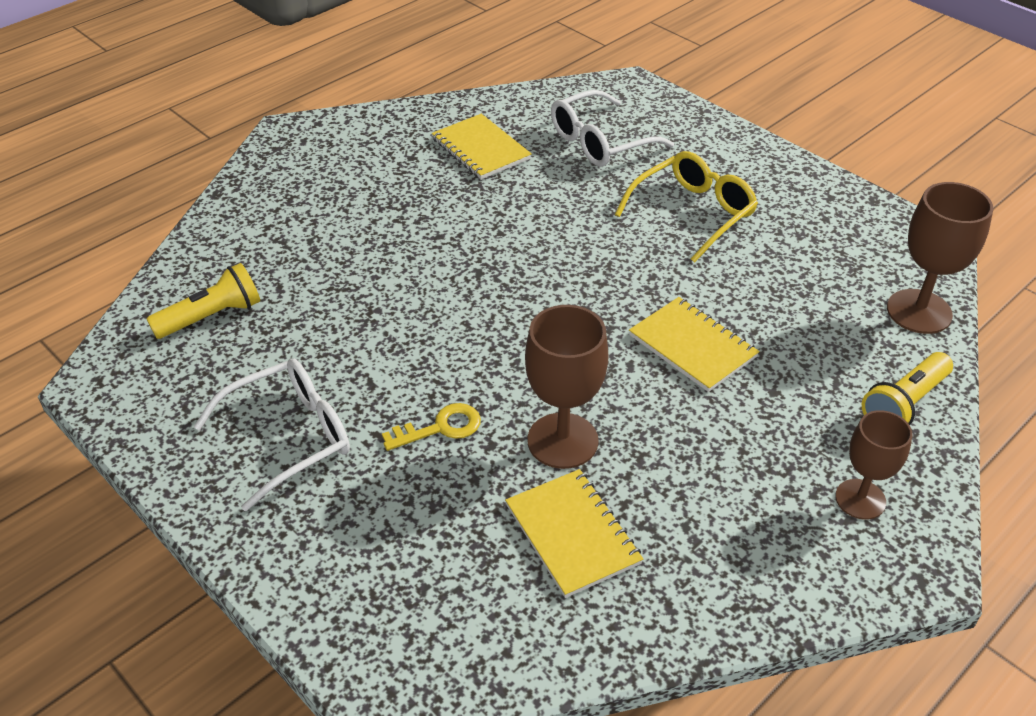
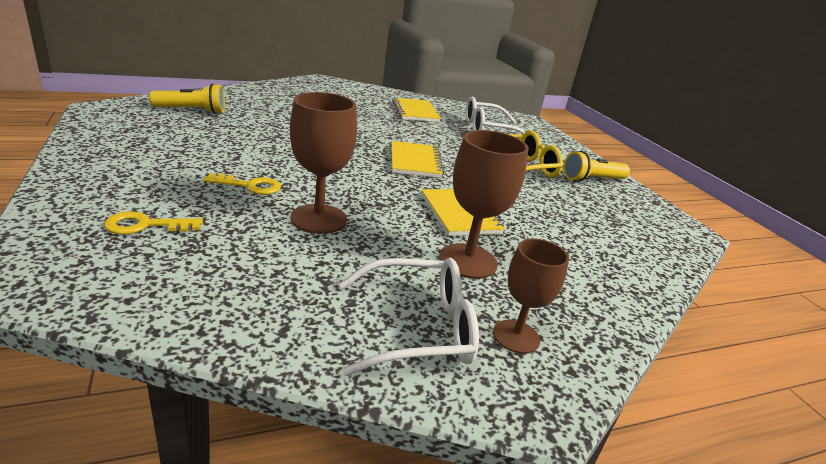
camera: 20 degrees right, 15 degrees down
white glasses [194,359,350,511] -> white glasses moved to [339,258,479,376]
yellow notebook [505,469,643,598] -> yellow notebook moved to [392,141,444,178]
yellow flashlight [862,352,953,425] -> yellow flashlight moved to [563,151,630,182]
brown goblet [887,182,993,334] -> brown goblet moved to [439,130,529,279]
none -> yellow key [104,212,203,234]

